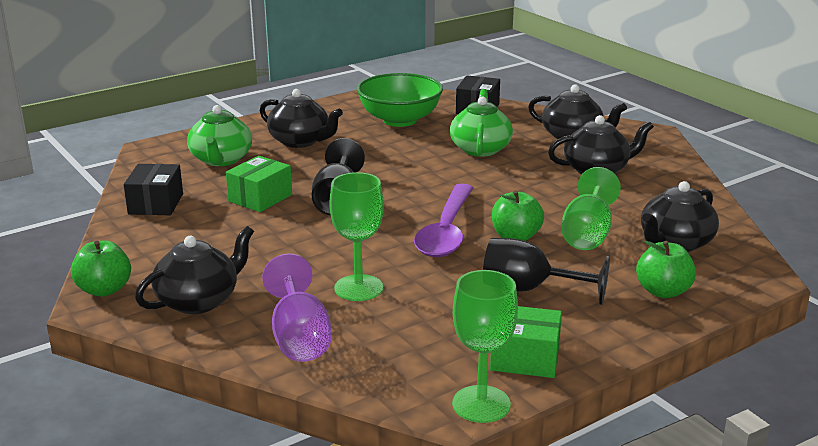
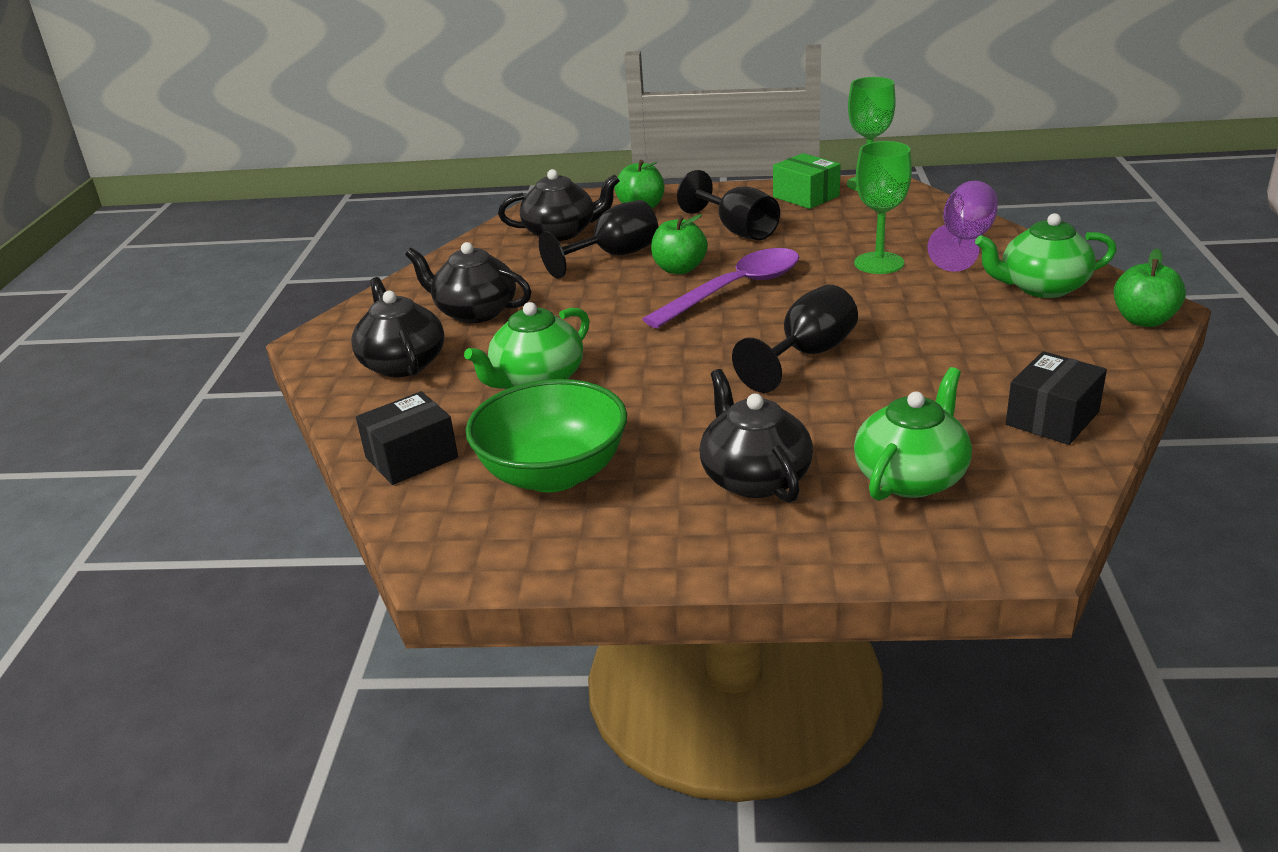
camera: 140 degrees left, 5 degrees up
black teapot [135,226,254,314] -> green teapot [975,213,1117,298]
green box [226,156,292,212] -> none
green goblet [562,167,621,250] -> black goblet [539,200,658,279]

